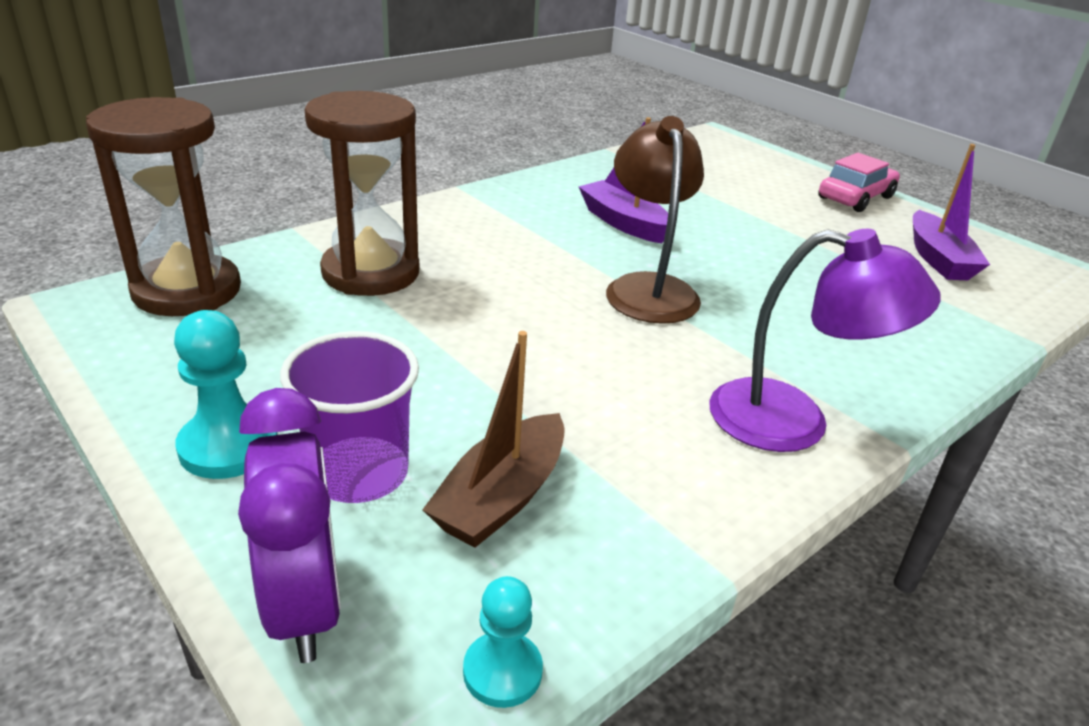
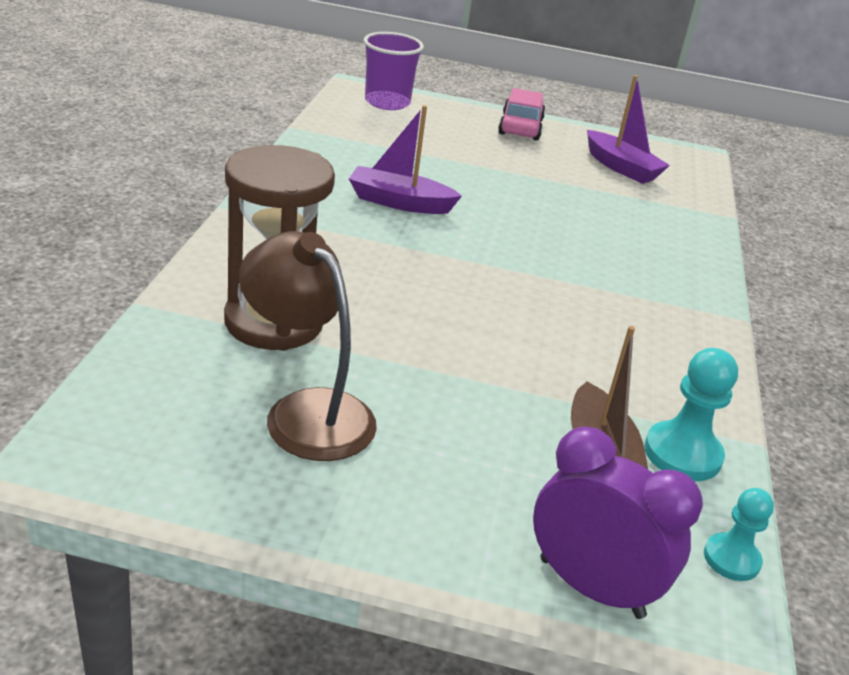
camera: 40 degrees left, 0 degrees up
brown hourglass [86,97,241,316] -> none
turquoise pawn [174,310,278,479] -> turquoise pawn moved to [644,348,738,481]
purple cup [280,331,419,503] -> purple cup moved to [364,32,424,110]
brown lamp [606,116,704,324] -> brown lamp moved to [239,231,377,461]
purple lamp [709,229,941,452] -> none

